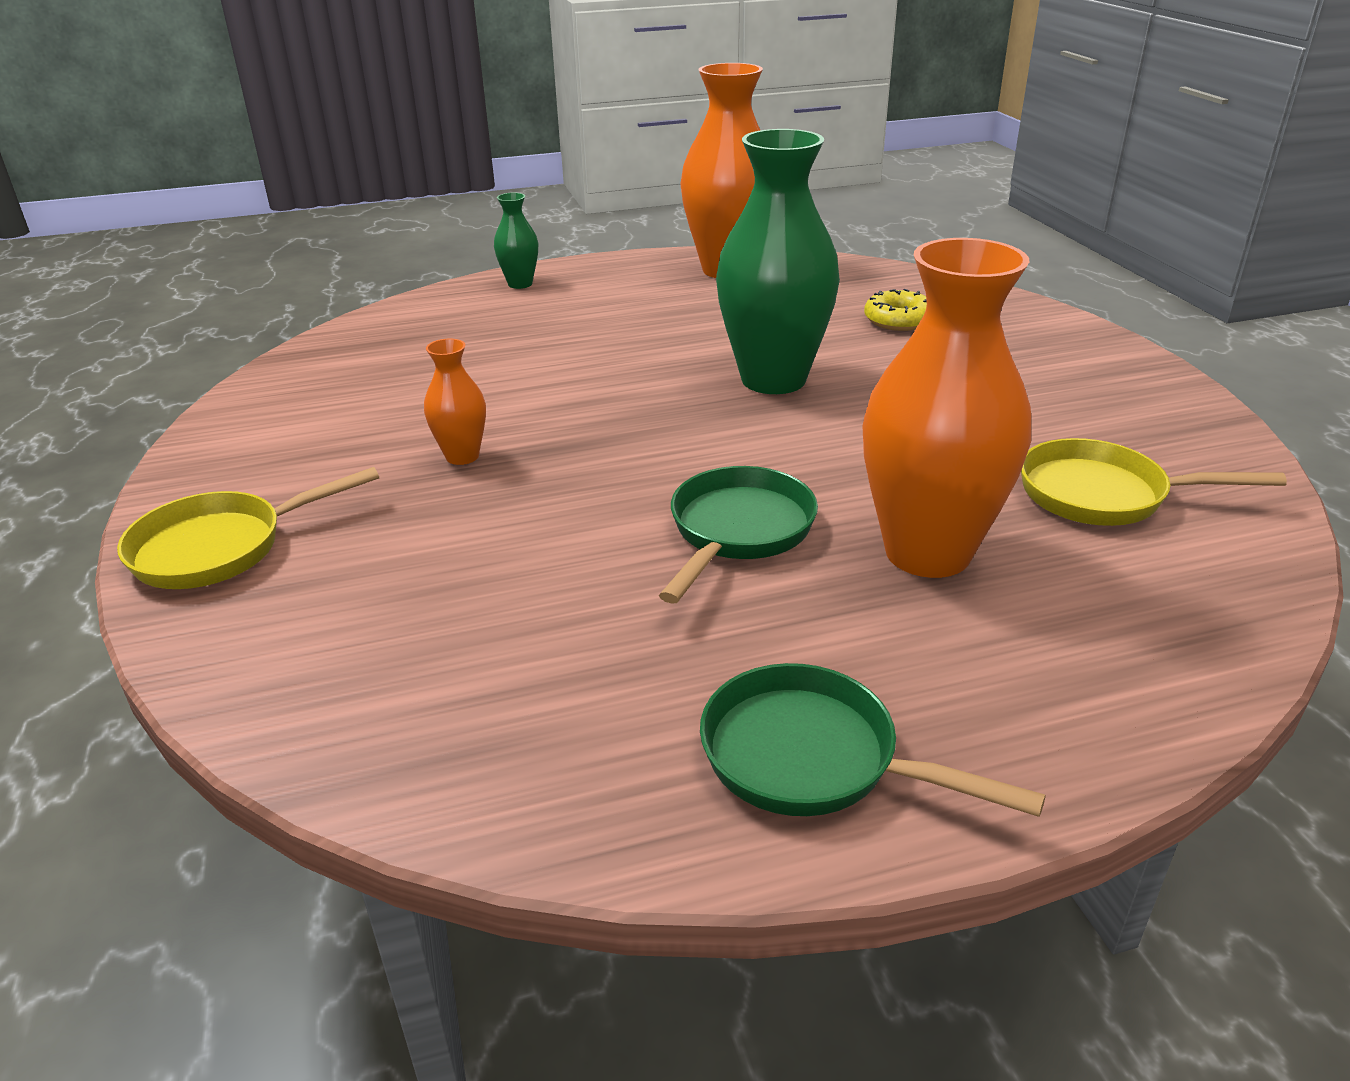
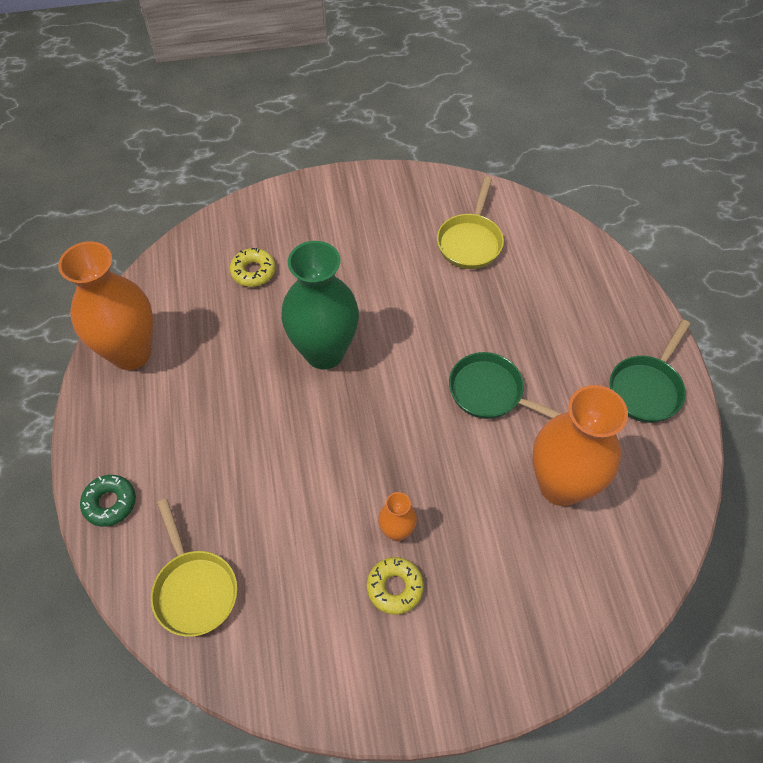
camera: 85 degrees left, 25 degrees up
yellow pan [117,467,379,589] -> yellow pan moved to [151,498,237,637]
green vase [494,193,538,289] -> green donut [80,475,136,527]
orange vase [863,238,1031,578] -> orange vase moved to [533,385,628,506]
none -> yellow donut [367,557,424,615]

